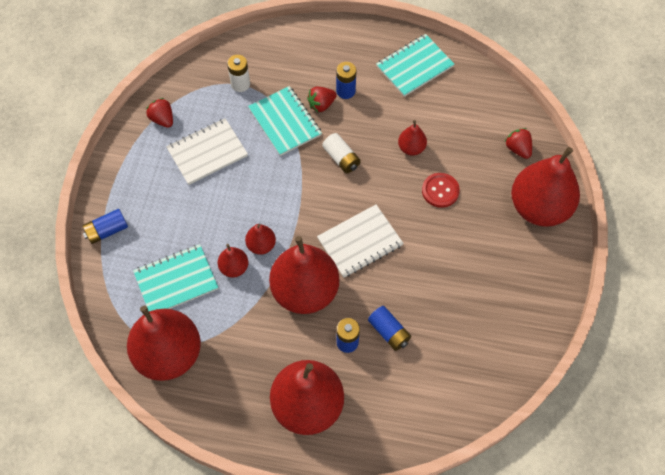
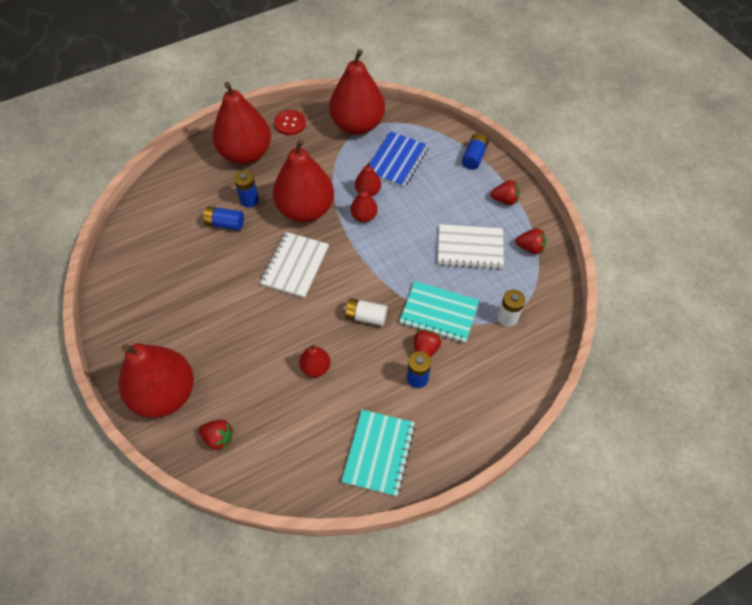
camera: 140 degrees right, 5 degrees down
turquoise notebook [133,244,218,311] -> blue notebook [370,131,429,188]
white notebook [166,118,248,185] -> white notebook turned 75 degrees clockwise [438,224,504,270]
red button [422,173,460,208] -> red button moved to [274,110,306,135]
none -> red strawberry [490,180,520,205]

